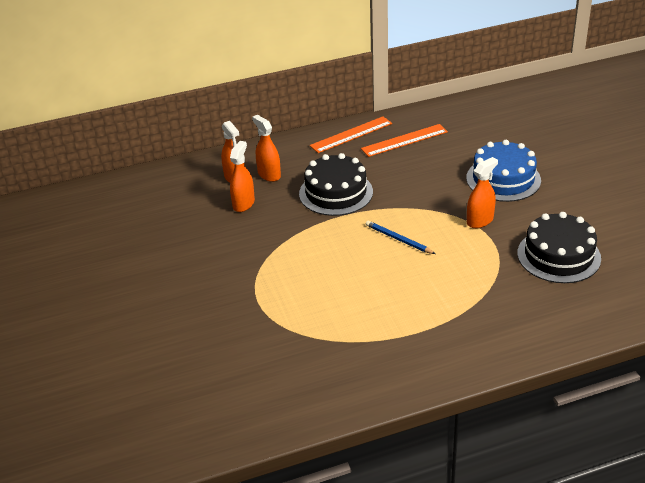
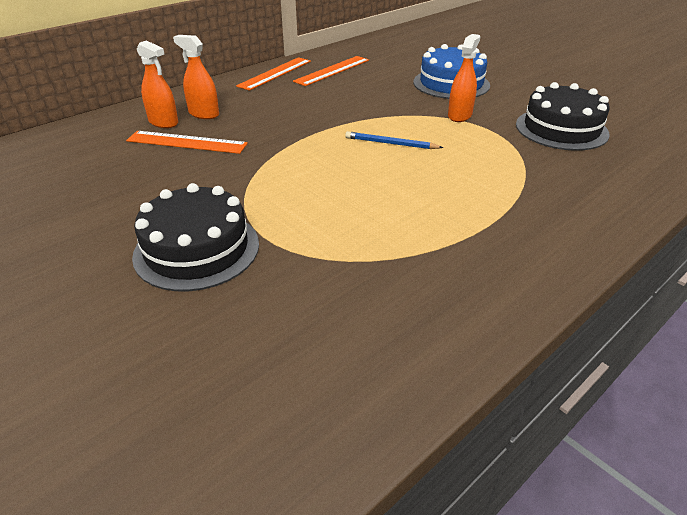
camera: 25 degrees left, 0 degrees up
orange spray bottle [230,141,255,212] -> orange ruler [126,131,248,154]
black cake [299,153,373,216] -> black cake moved to [132,183,259,291]

